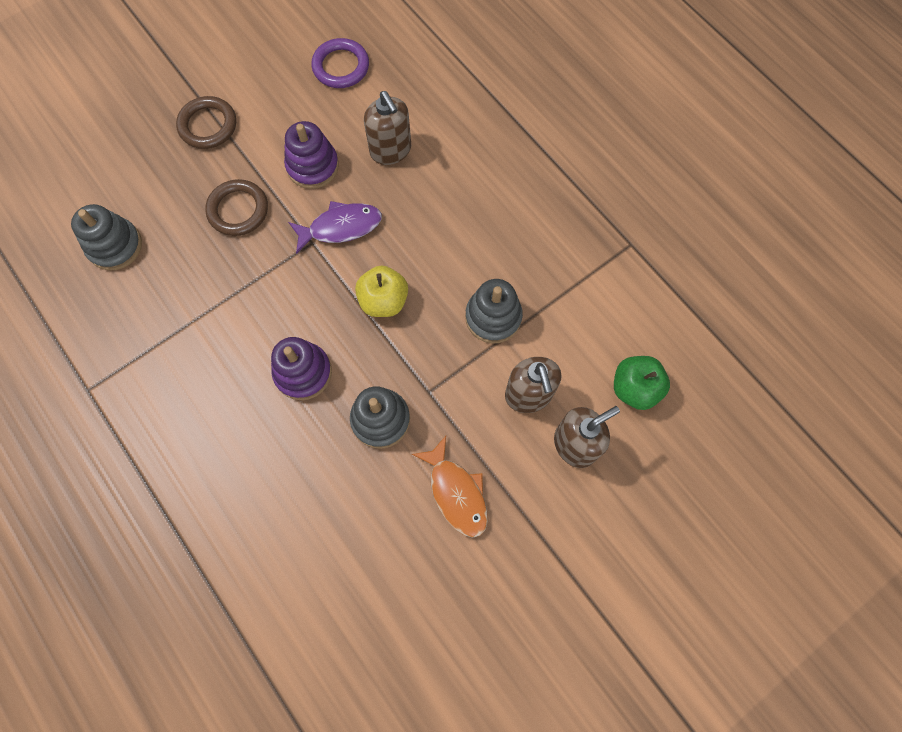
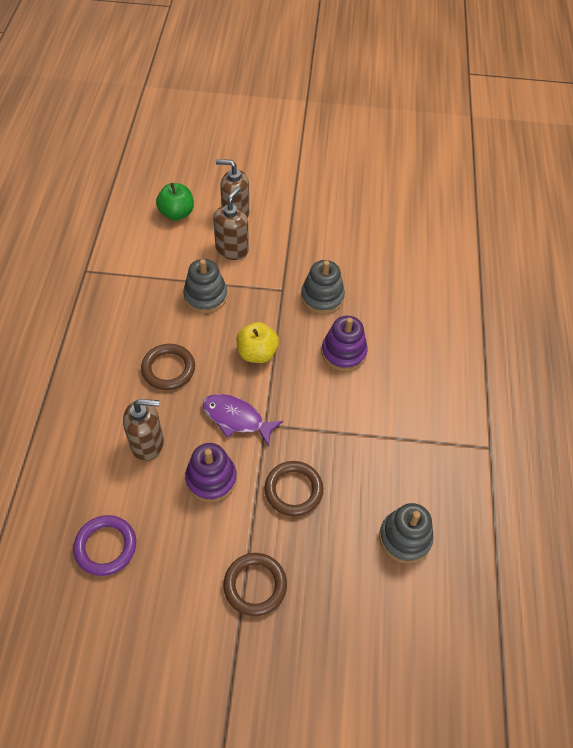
camera: 140 degrees left, 15 degrees down
brown soap dispenser [364,91,411,165] -> brown soap dispenser turned 75 degrees clockwise [123,399,164,461]
orange fish [412,436,488,538] -> none
none -> brown ring [141,344,195,390]

